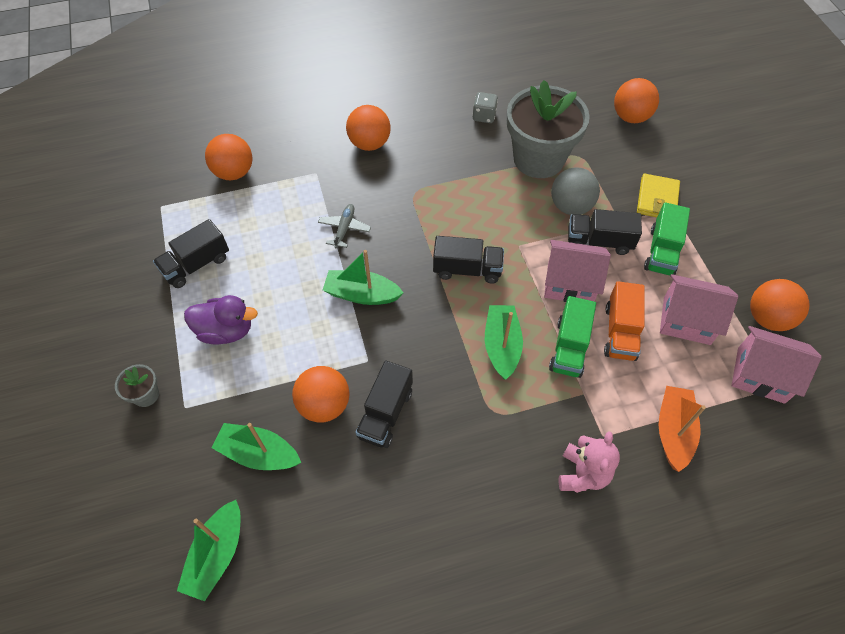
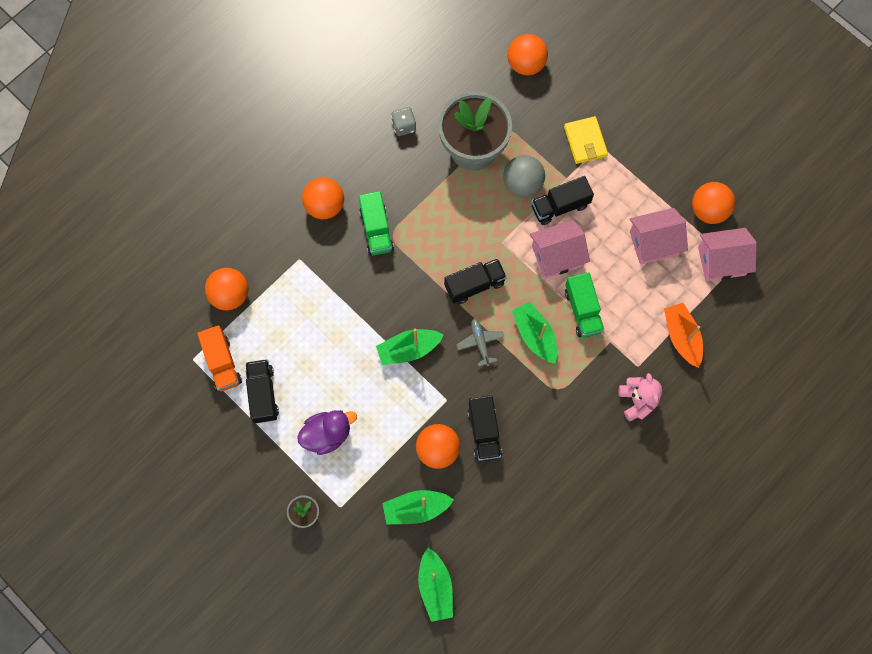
camera: 30 degrees left, 15 degrees up
black truck [153,219,229,288] -> black truck turned 150 degrees clockwise [246,359,279,423]
grey plane [318,204,371,249] -> grey plane moved to [456,318,504,367]
orange truck [604,281,645,361] -> orange truck moved to [197,325,242,391]
green truck [644,202,690,276] -> green truck moved to [359,191,394,256]

